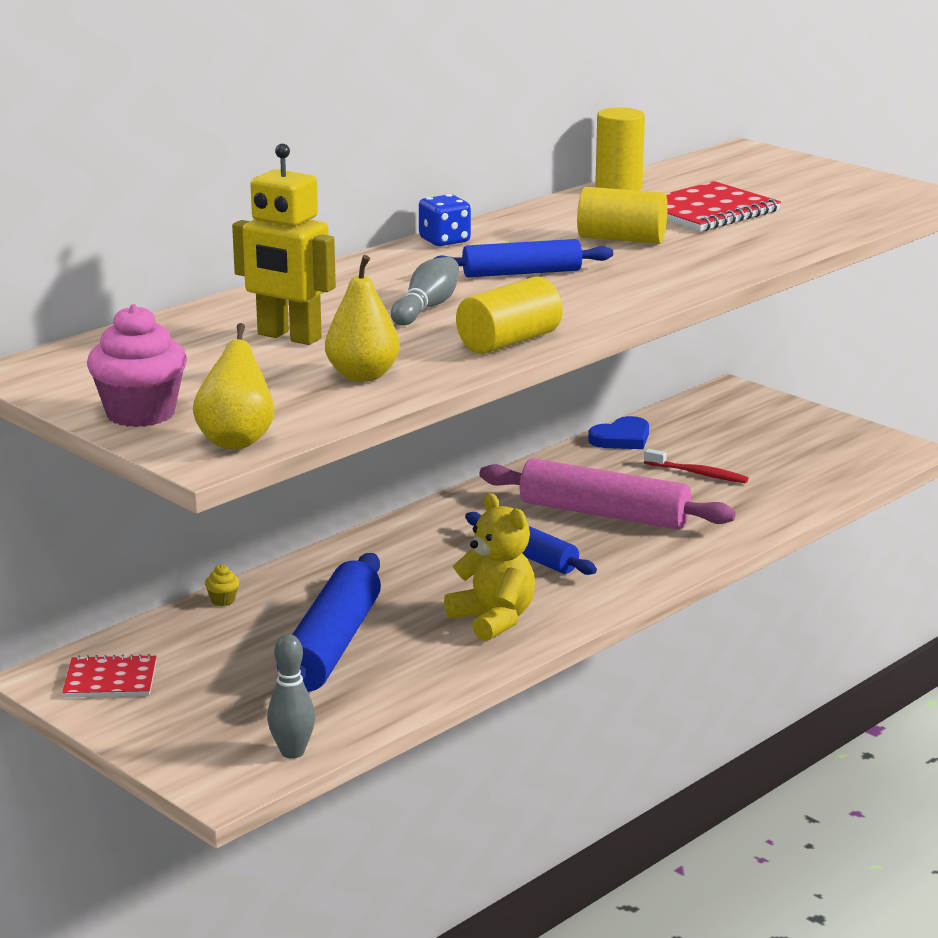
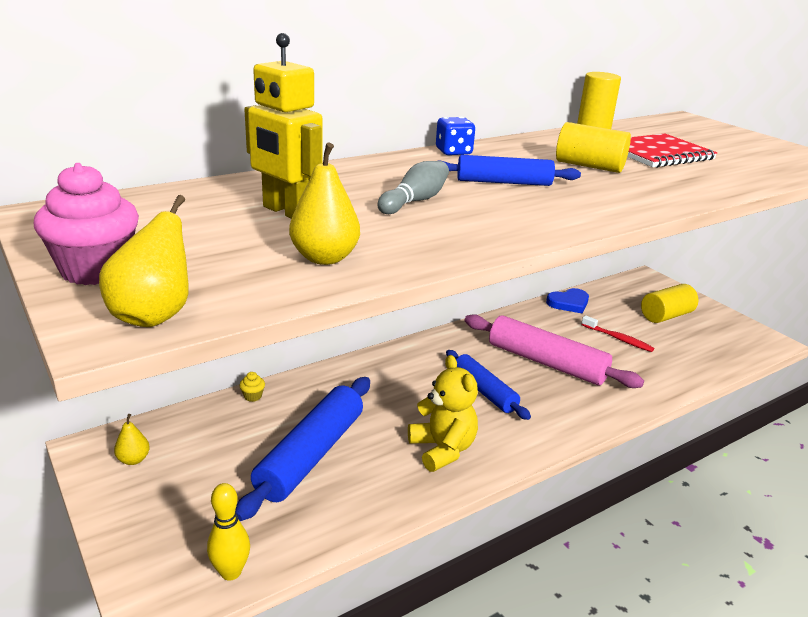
camera: 10 degrees right, 5 degrees up
red notebook [62,654,157,697] -> yellow pear [114,414,150,465]
grey bowling pin [267,634,315,759] -> yellow bowling pin [207,483,250,581]
yellow cylinder [456,276,563,354] -> yellow cylinder moved to [641,284,698,323]

